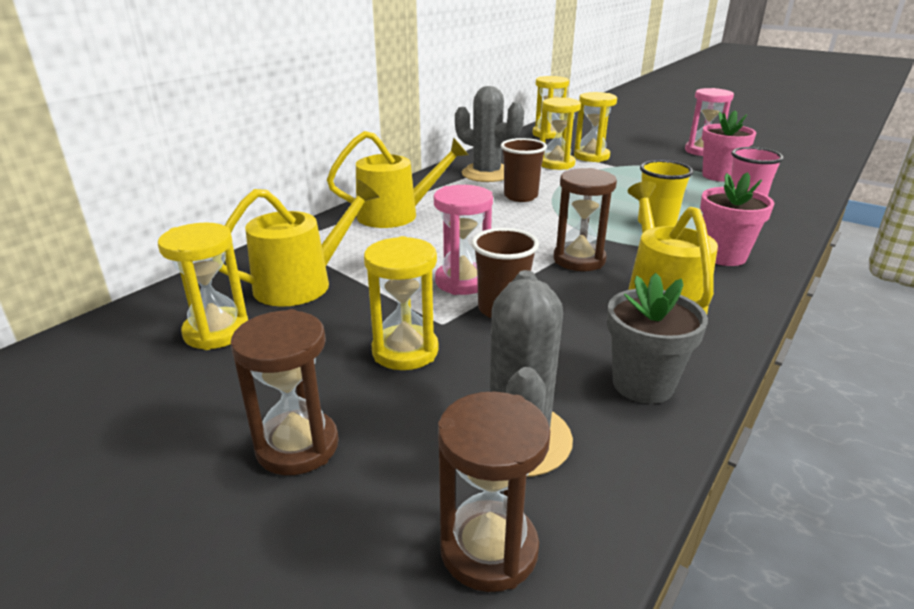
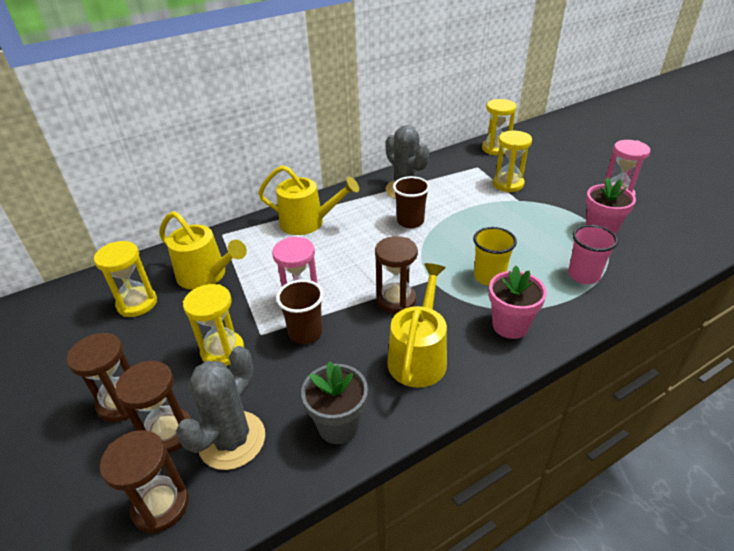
camera: 25 degrees right, 10 degrees up
yellow watering can [219,179,379,307] -> yellow watering can turned 45 degrees clockwise [159,211,247,290]
yellow hourglass [540,97,581,170] -> none
none -> brown hourglass [115,361,191,453]

